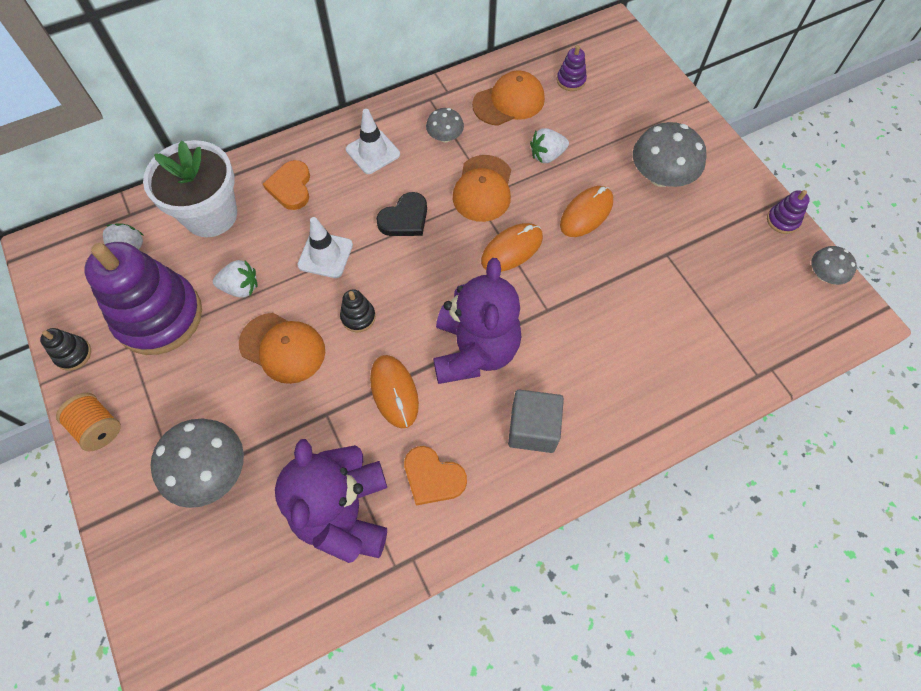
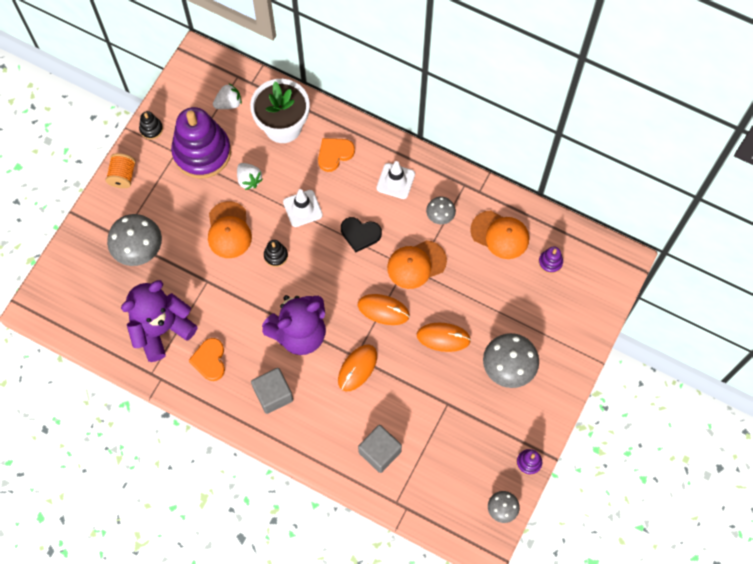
camera: 55 degrees right, 5 degrees up
orange mouse [370,355,419,428] -> orange mouse moved to [338,345,377,391]
white strawberry [530,128,569,163] -> none
none -> grey cube [358,425,402,473]

